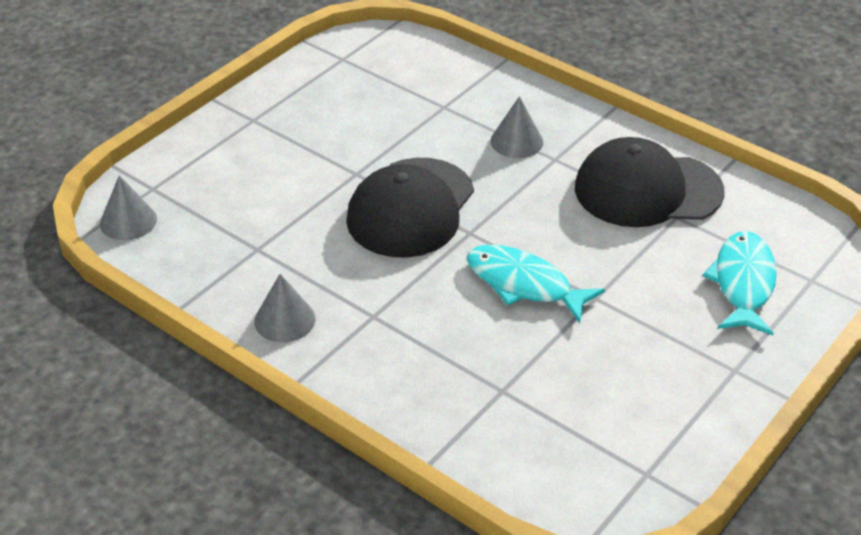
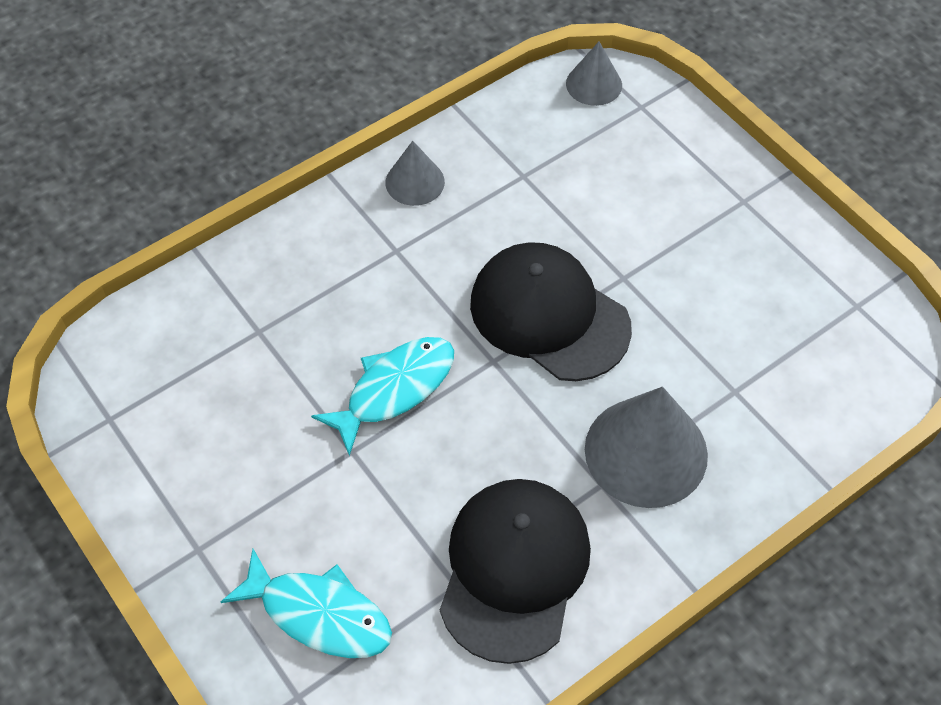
camera: 105 degrees right, 15 degrees up
grey cone [490,96,543,158] -> grey cone [585,387,708,508], size x1.82

